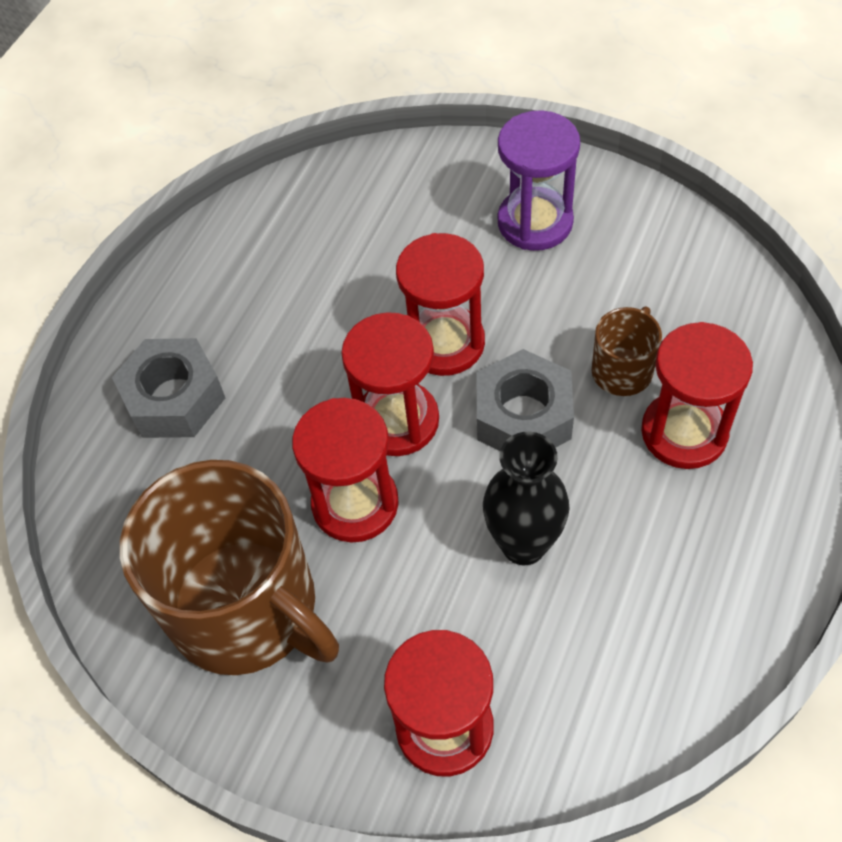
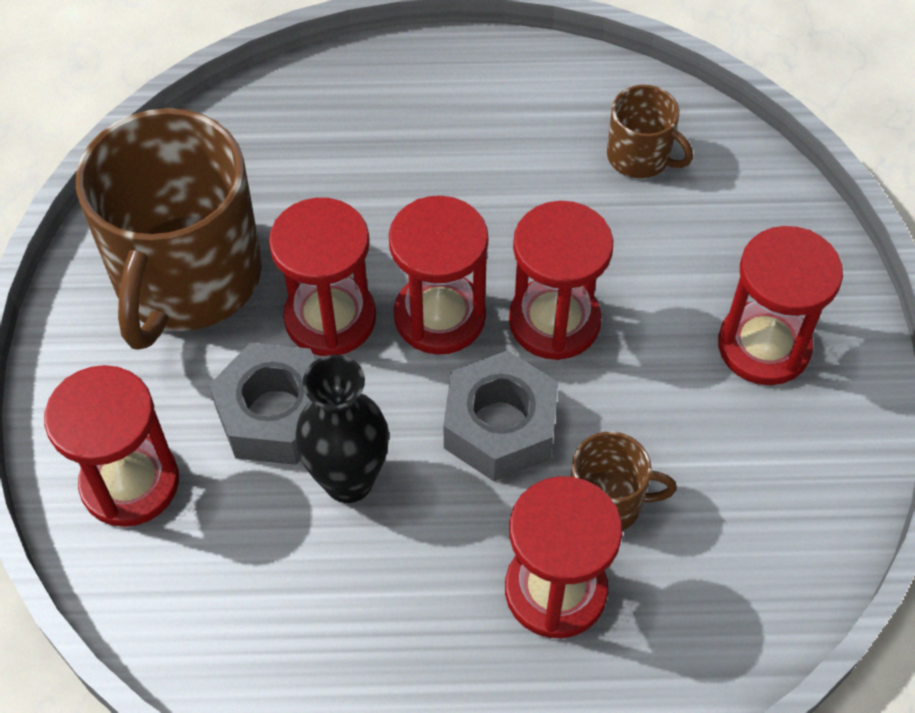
camera: 60 degrees right, 0 degrees up
grey nut [112,338,225,438] -> grey nut moved to [209,343,316,465]
purple hourglass [498,110,580,251] -> red hourglass [718,226,843,385]
none -> brown mug [607,85,693,178]

